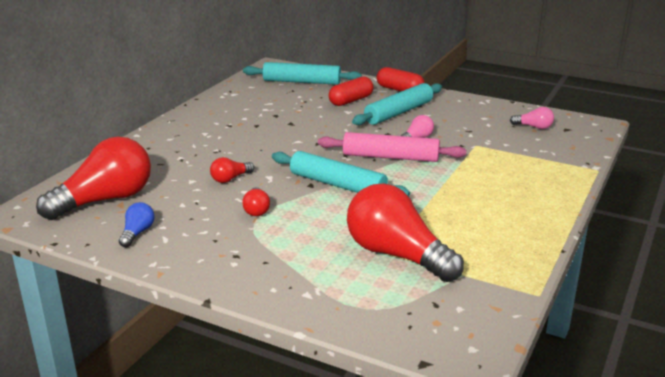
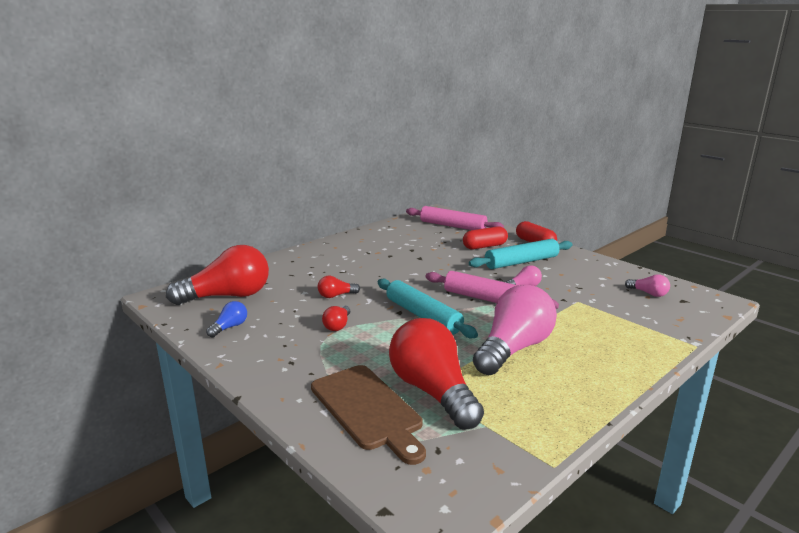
camera: 20 degrees right, 5 degrees down
turquoise rolling pin [243,62,362,85] -> pink rolling pin [406,206,504,230]
none -> brown cutting board [311,365,426,465]
none -> pink light bulb [473,285,557,375]

